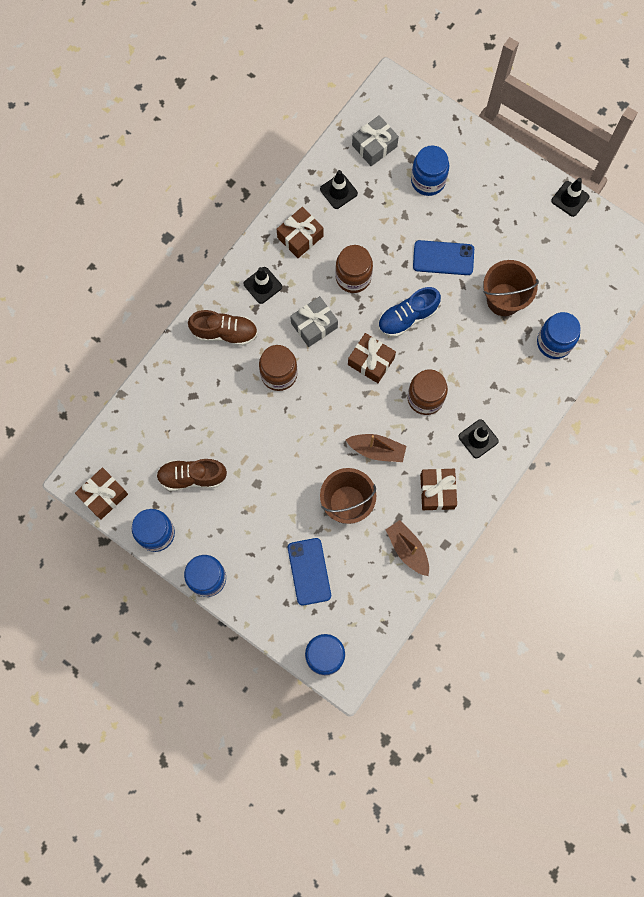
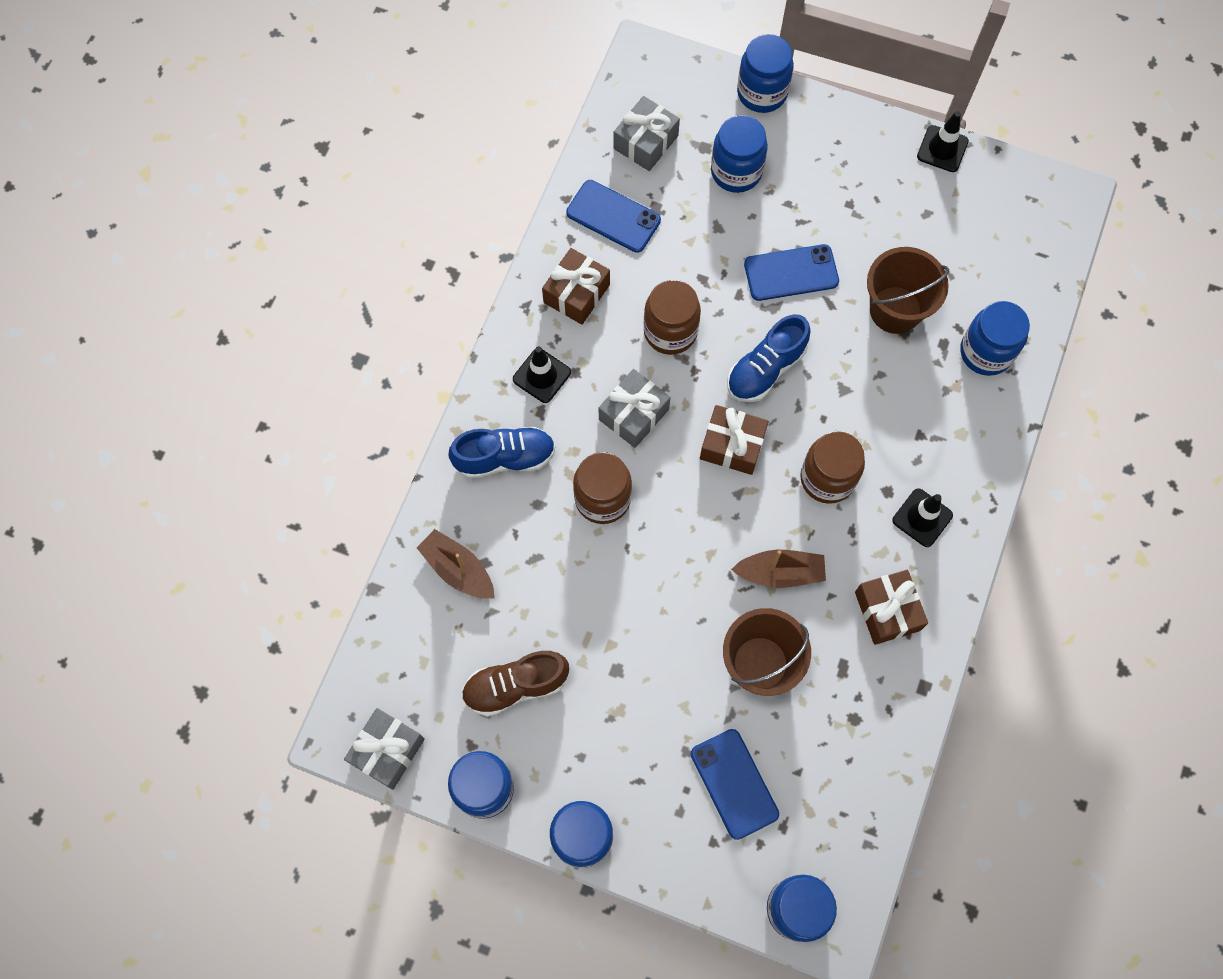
camera: 15 degrees left, 5 degrees down
brown gift [75,467,128,519] -> grey gift [344,708,425,790]
brown shoe [188,310,258,346] -> blue shoe [448,426,555,479]
black traffic cone [320,170,358,209] -> blue phone [566,180,661,253]
brown boat [386,520,429,576] -> brown boat moved to [417,529,494,599]
none -> blue jar [737,34,794,113]

